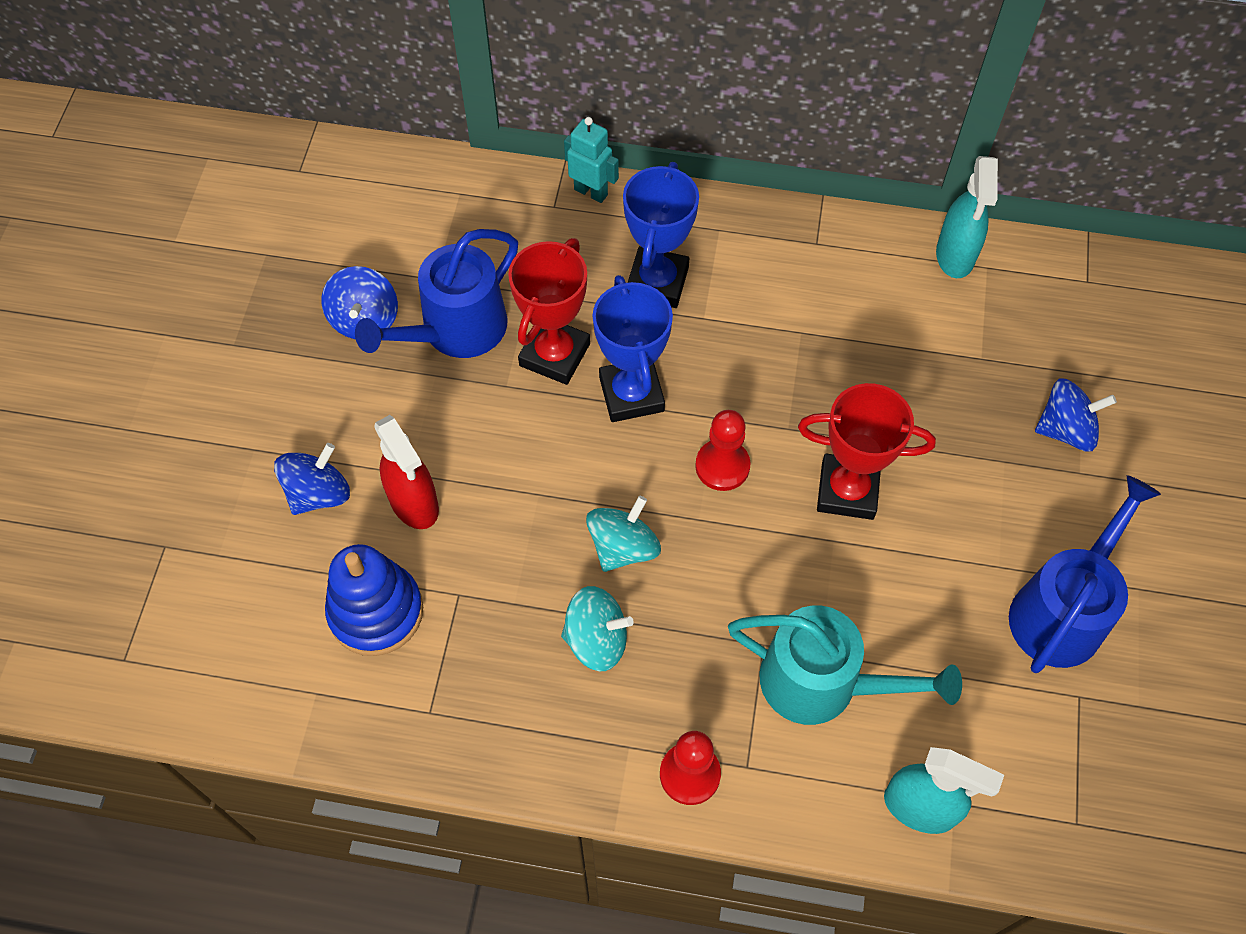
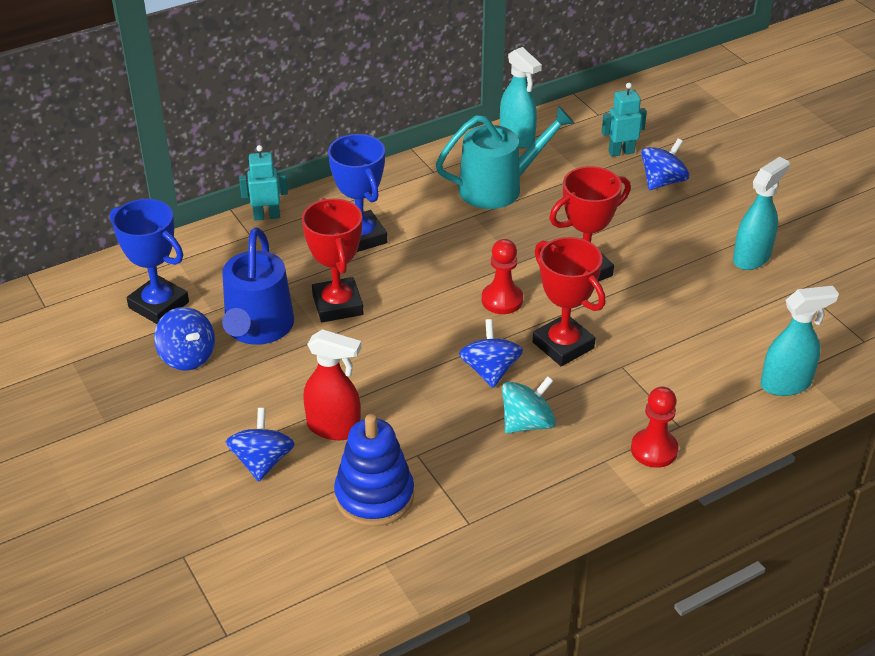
camera: 40 degrees left, 20 degrees down
turquoise spinning top [586,496,661,572] -> blue spinning top [459,319,523,388]
blue trophy [593,275,673,422] -> blue trophy moved to [110,199,189,324]
turquoise watering can [728,605,962,725] -> turquoise watering can moved to [436,106,575,209]
blue watering can [1009,475,1161,673] -> turquoise spray bottle [733,157,790,270]
none -> red trophy [533,237,605,366]
none -> turquoise robot [602,83,647,157]

